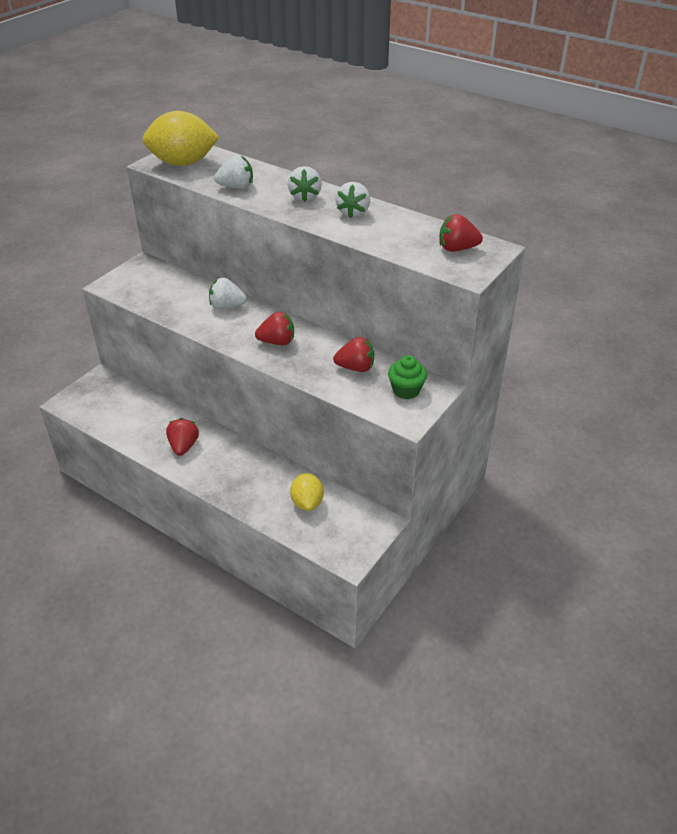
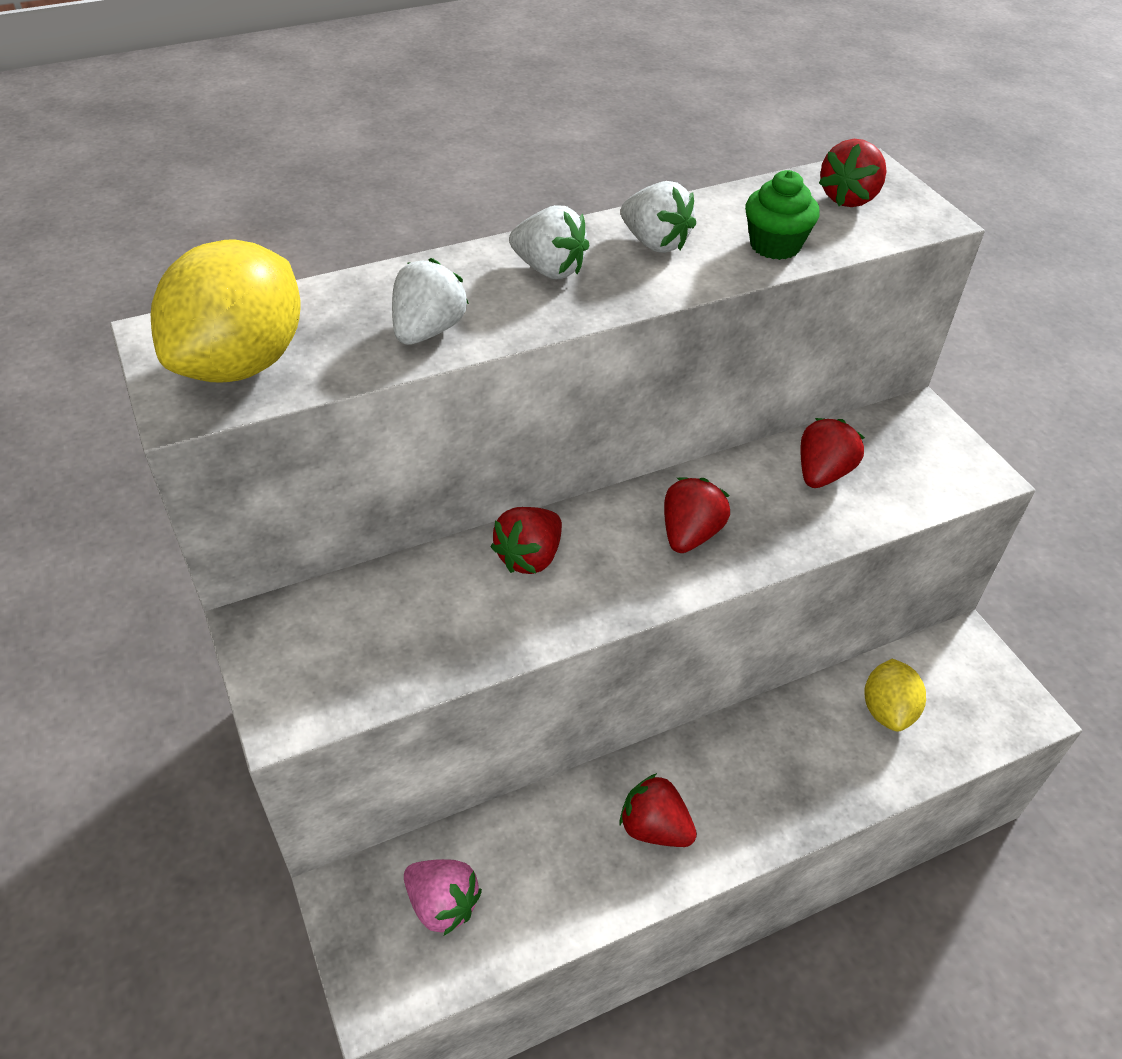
camera: 60 degrees left, 5 degrees up
white strawberry [209,277,247,310] -> red strawberry [491,507,562,574]
yellow lemon [290,473,324,511] -> yellow lemon turned 75 degrees clockwise [864,659,926,732]
green cupcake [388,355,427,399] -> green cupcake moved to [745,170,820,260]
none -> pink strawberry [404,859,482,936]

